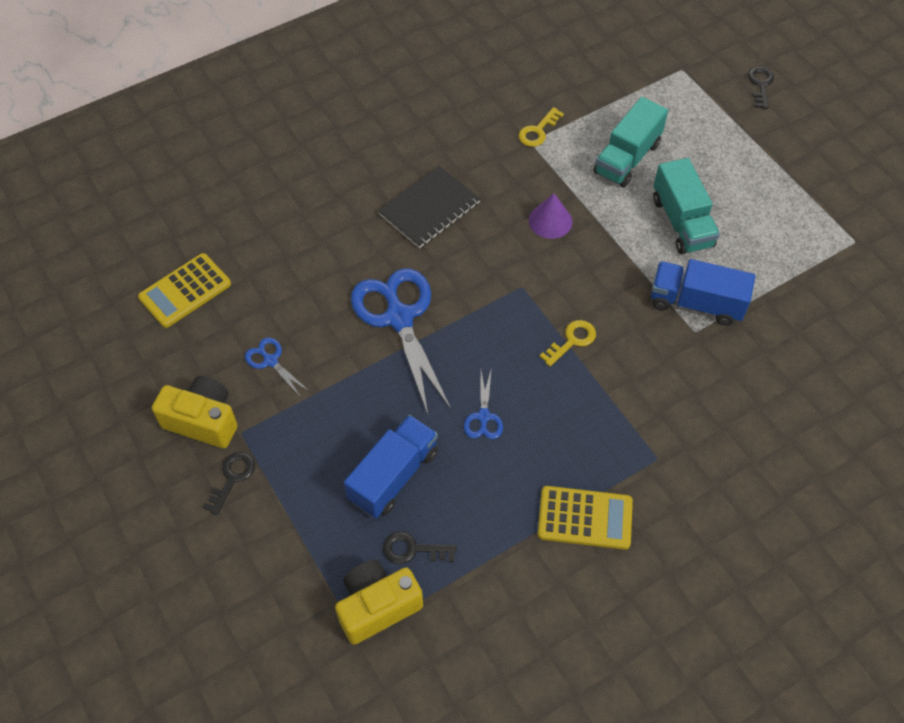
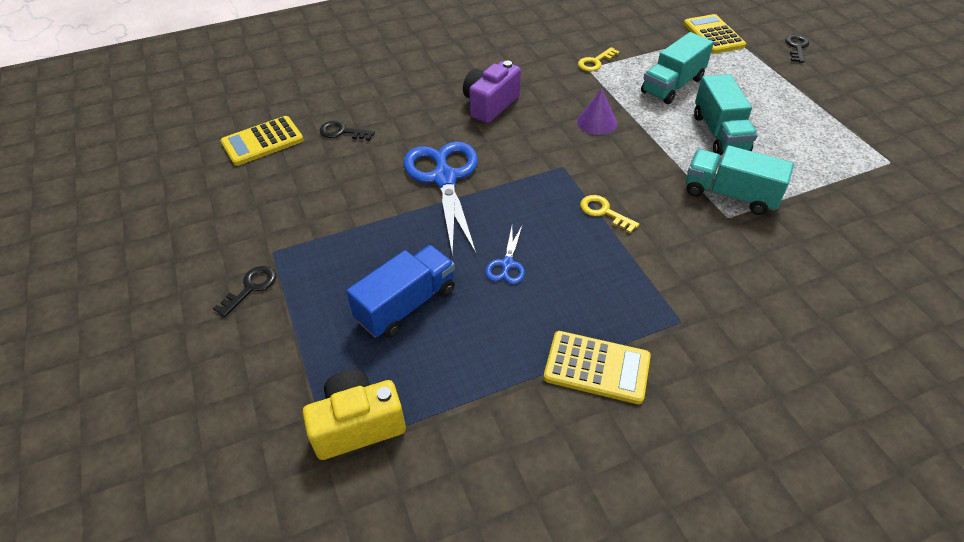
camera: 10 degrees right, 10 degrees down
yellow camera [152,376,237,448] -> none
blue scissors [245,338,310,396] -> none
black notebook [378,166,480,248] -> purple camera [463,61,521,123]
black key [383,532,456,564] -> black key moved to [319,121,375,141]
yellow key [539,320,596,366] -> yellow key turned 105 degrees counterclockwise [580,195,639,233]
blue truck [651,259,755,326] -> turquoise truck [686,145,794,215]
none -> yellow calculator [684,14,746,54]

